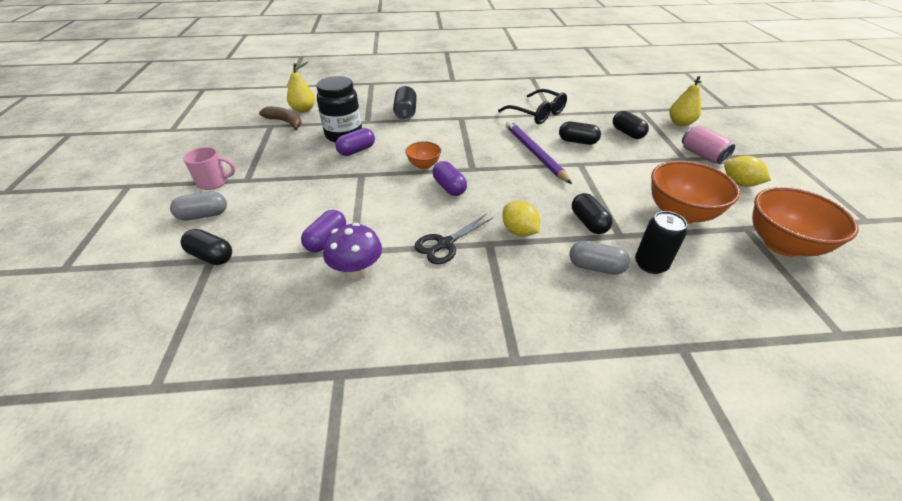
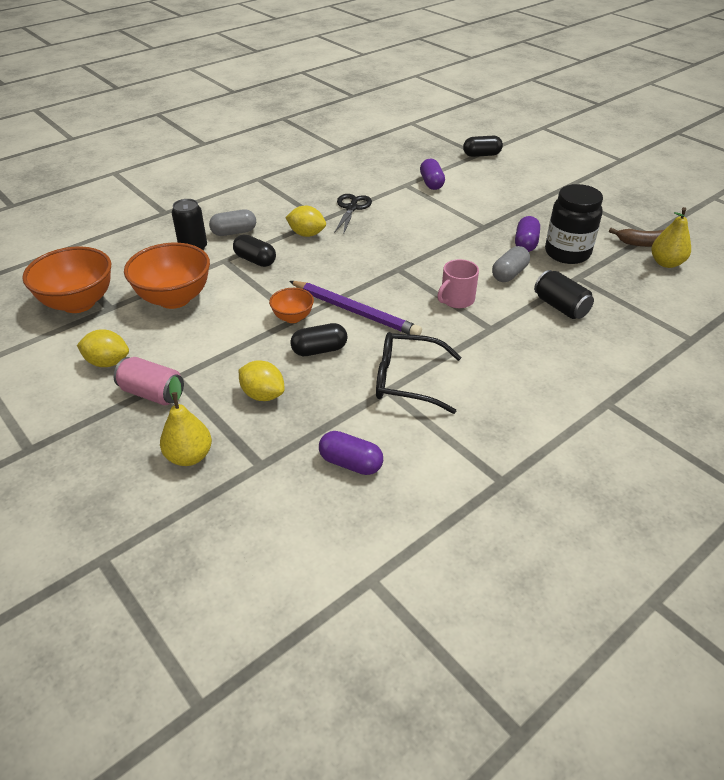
camera: 145 degrees right, 0 degrees up
grey capsule [170,192,227,221] -> grey capsule moved to [492,246,530,282]
pink mug [183,147,235,190] -> pink mug moved to [437,259,479,308]
purple mushroom [323,223,382,279] -> none
orange bowl [405,141,441,169] -> orange bowl moved to [269,288,314,323]
purple capsule [433,161,467,196] -> purple capsule moved to [319,431,383,475]
black capsule [613,111,649,139] -> yellow lemon [239,360,285,401]

